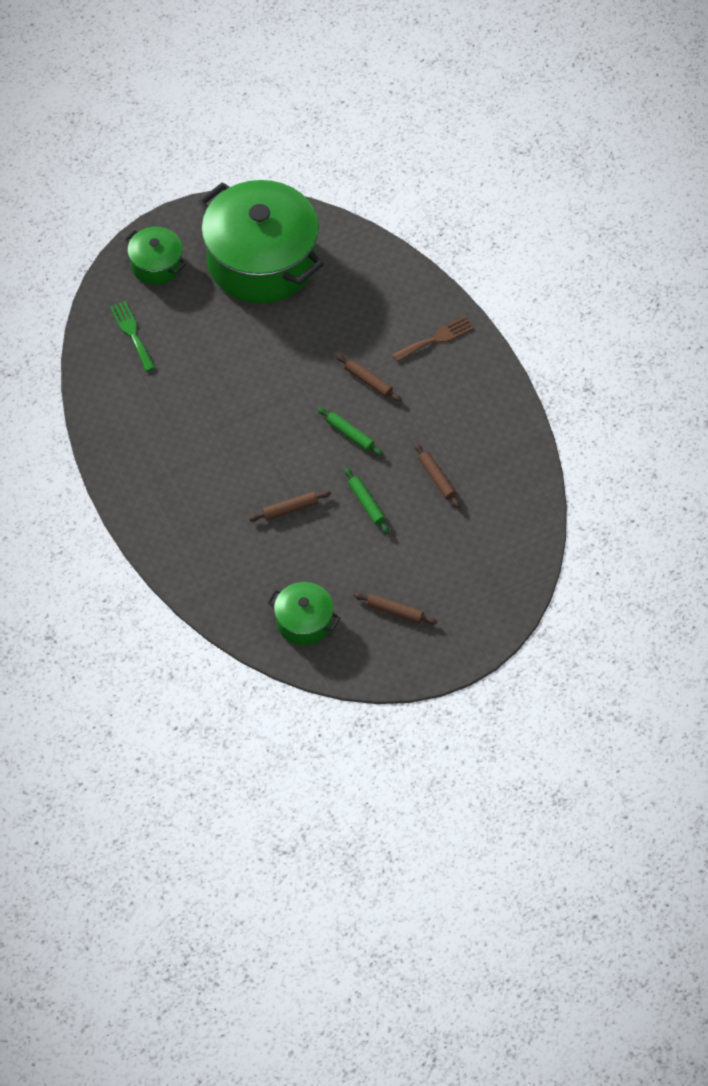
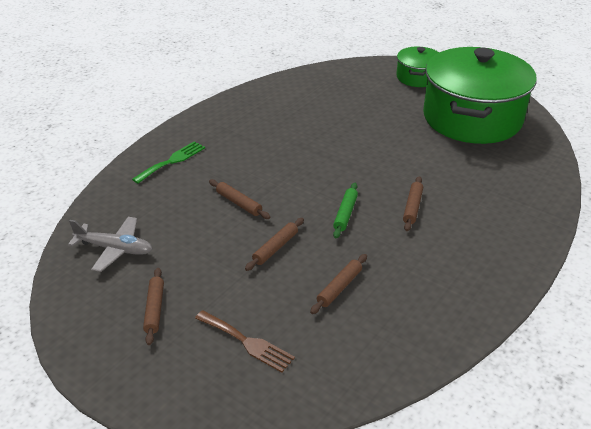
camera: 65 degrees right, 20 degrees down
green fork [110,301,155,371] -> green fork moved to [132,141,205,183]
green pot [267,582,341,645] -> grey plane [68,217,153,272]
green rolling pin [344,468,389,534] -> brown rolling pin [245,218,304,271]
brown fork [392,316,474,362] -> brown fork moved to [195,310,295,373]

